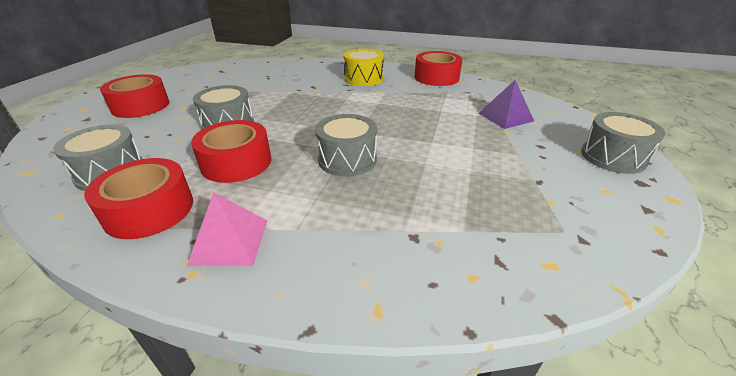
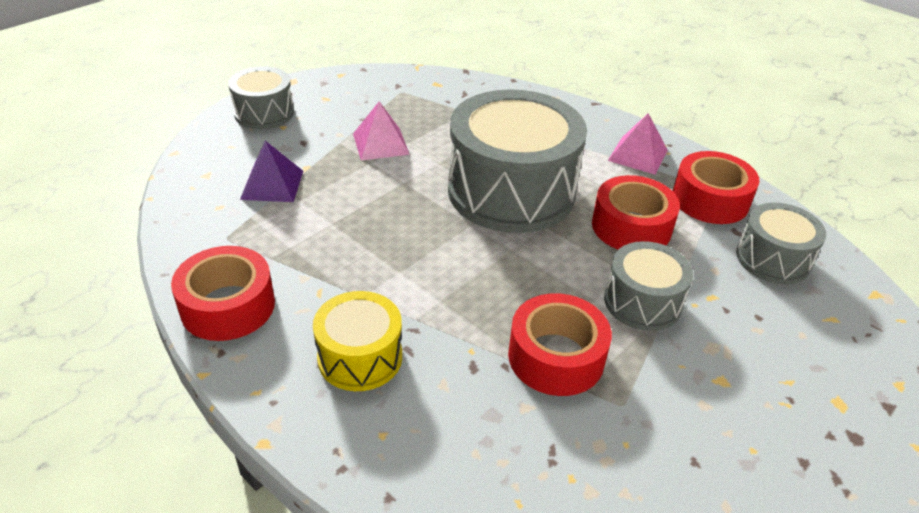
camera: 155 degrees left, 5 degrees up
red tape [100,74,169,118] -> red tape moved to [508,293,612,396]
grey drum [315,114,377,177] -> grey drum [448,89,587,233], size x1.94
none -> pink pyramid [353,101,410,160]

